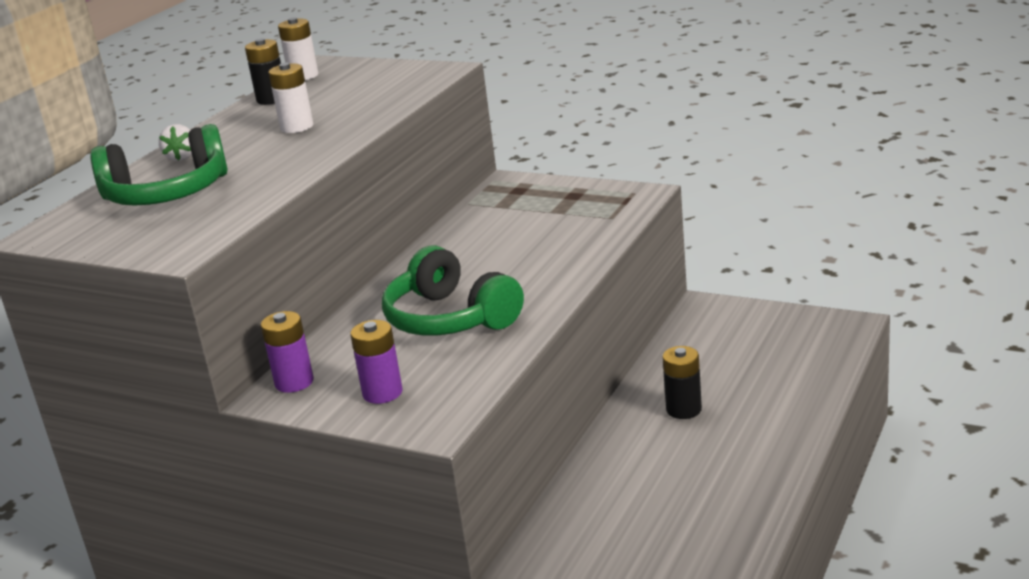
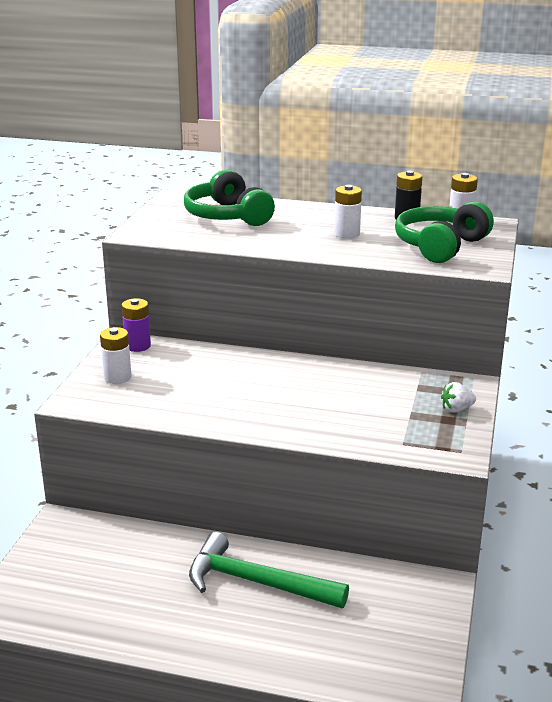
camera: 75 degrees right, 0 degrees up
white strawberry [159,124,192,161] -> white strawberry moved to [441,382,476,413]
purple battery [350,320,402,404] -> white battery [100,327,131,384]
green headphones [382,246,524,335] -> green headphones moved to [395,201,494,263]
black battery [663,346,702,419] -> green hammer [189,532,349,608]

